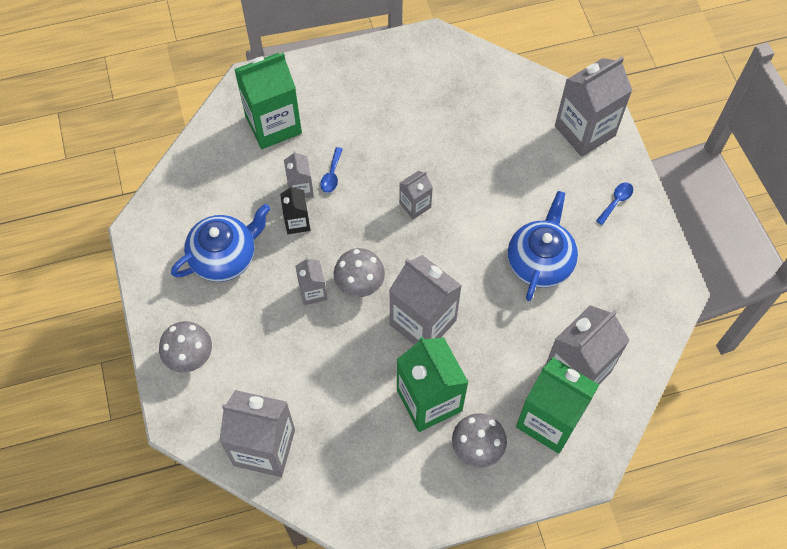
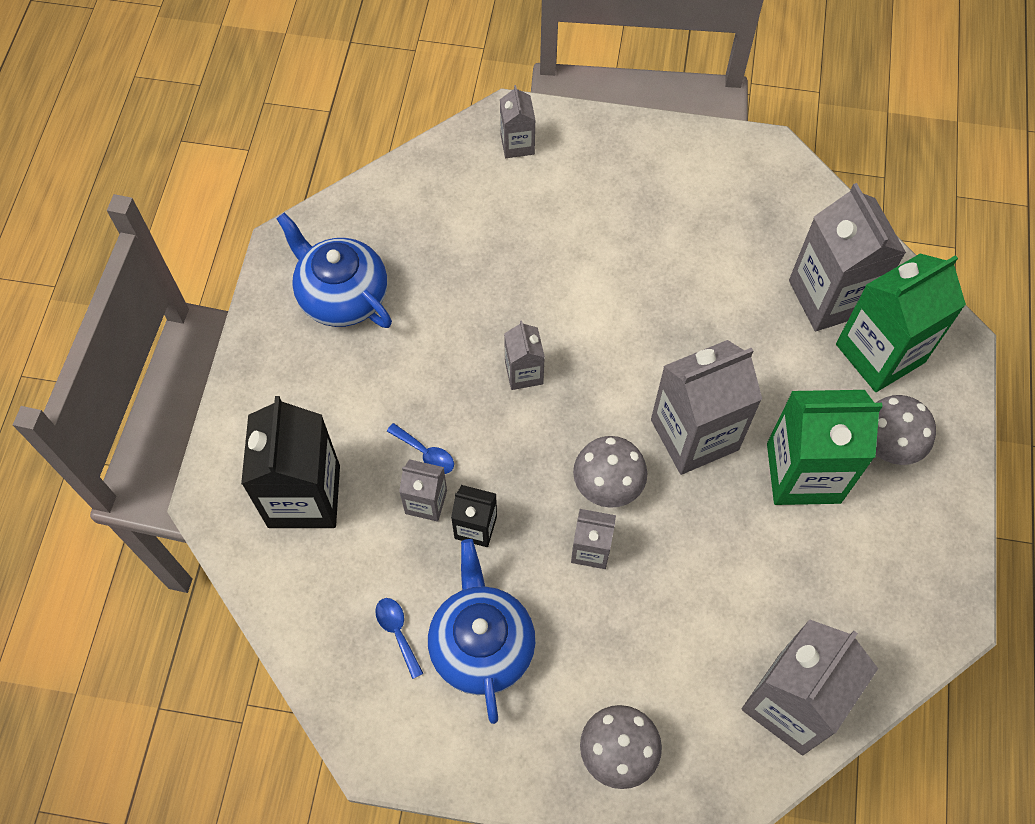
camera: 65 degrees left, 0 degrees up
green carton [234,52,302,149] -> black carton [241,396,340,528]
blue teapot [508,191,578,301] -> blue teapot moved to [277,213,392,328]
grey carton [555,57,633,157] -> grey carton [500,85,535,158], size x0.51
blue spoon [596,182,633,225] -> blue spoon moved to [375,598,424,679]

